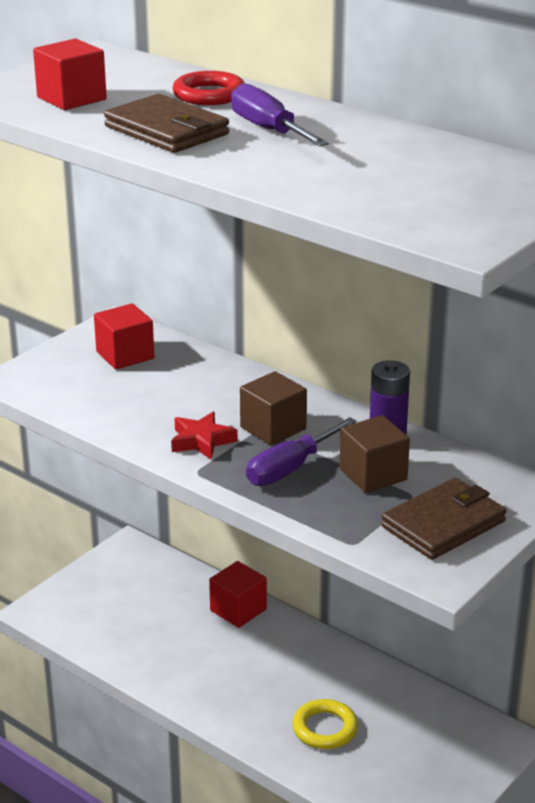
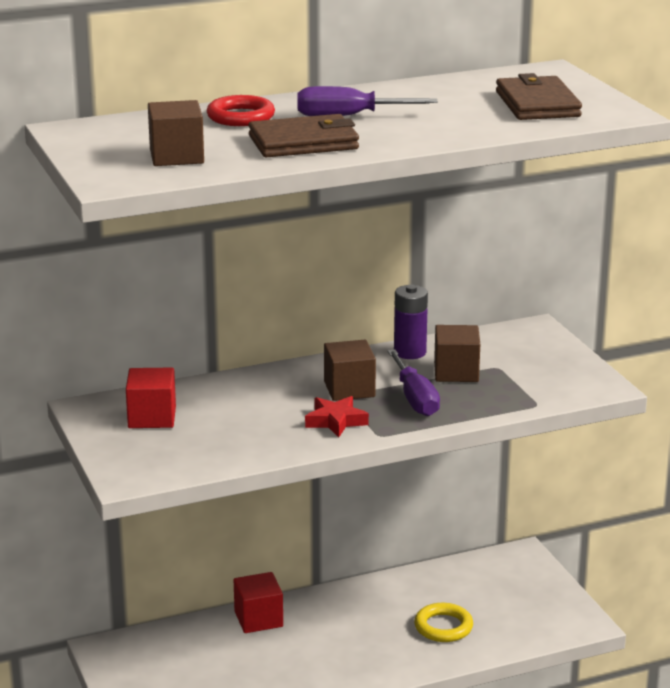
camera: 60 degrees left, 5 degrees down
red cube [33,39,107,110] -> brown cube [148,100,204,166]
brown wallet [381,478,507,560] -> brown wallet moved to [496,73,582,120]

